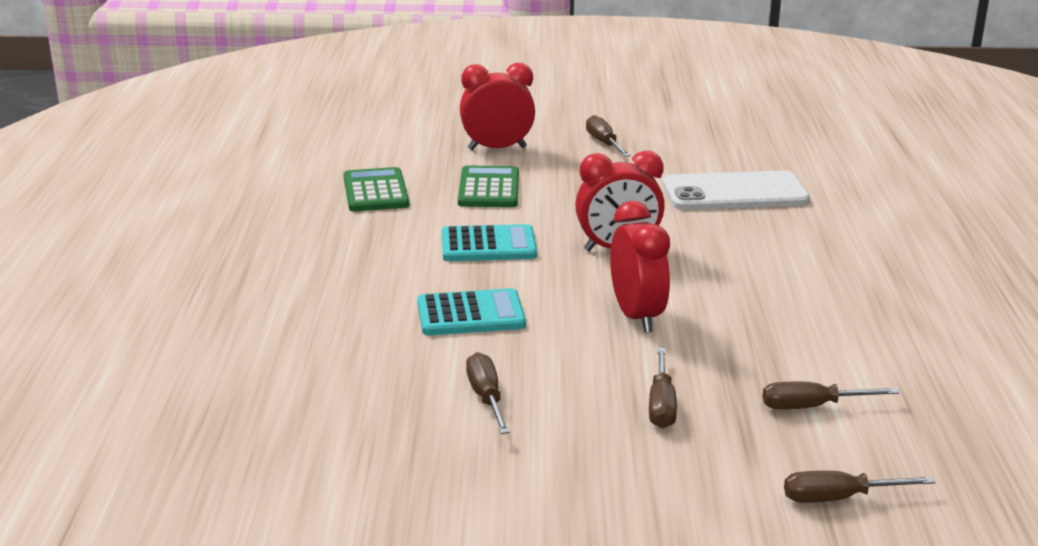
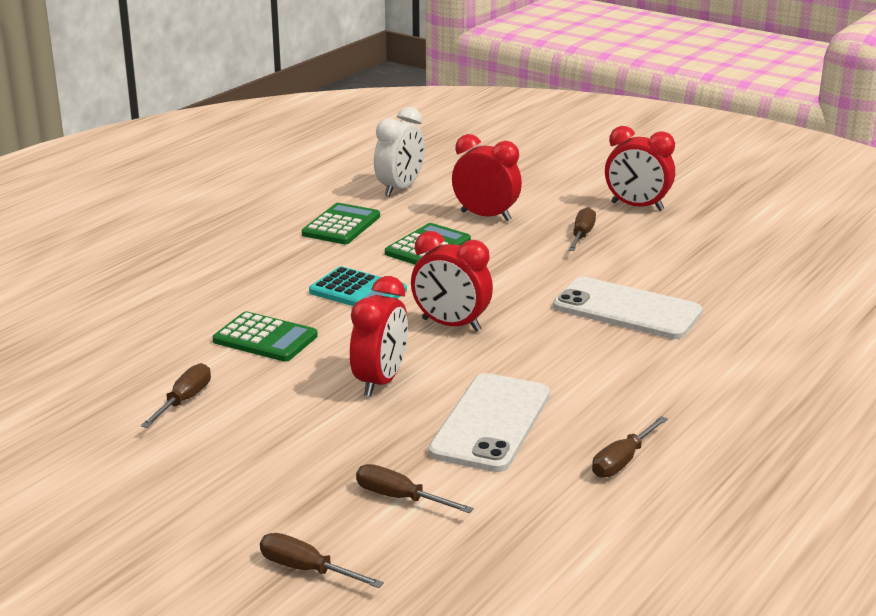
camera: 35 degrees right, 0 degrees up
turquoise calculator [417,288,526,335] -> green calculator [213,311,318,362]
brown screwdriver [649,348,677,428] -> brown screwdriver moved to [592,416,668,478]
none -> white clock [374,107,425,197]
none -> white phone [428,373,550,472]
none -> red clock [605,126,675,211]

